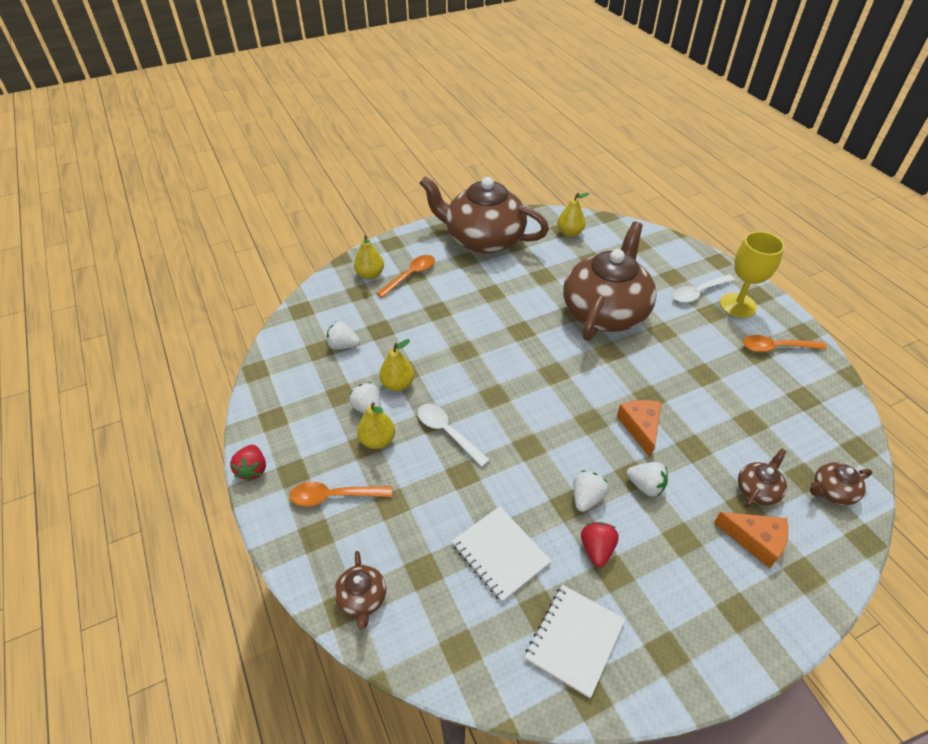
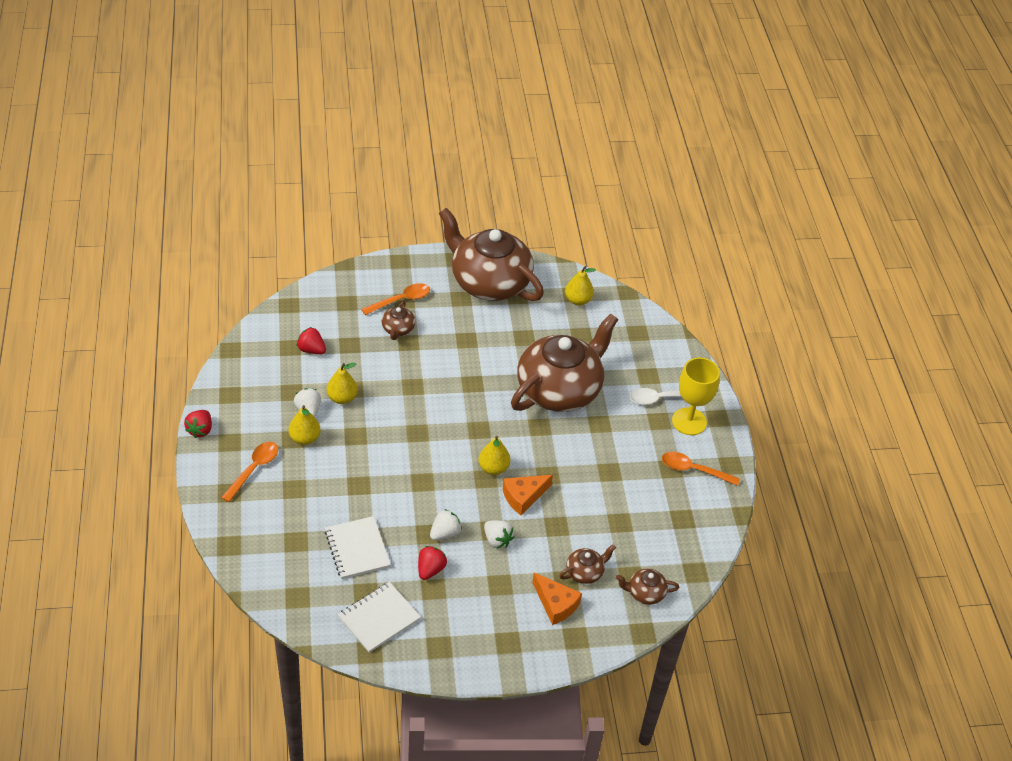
camera: 15 degrees right, 0 degrees up
orange spoon [289,482,392,507] -> orange spoon turned 105 degrees clockwise [221,442,278,502]
white strawberry [326,321,360,350] -> red strawberry [297,327,326,354]
brown teapot [334,551,386,630] -> brown teapot moved to [381,300,415,340]
yellow pear [354,235,384,279] -> yellow pear moved to [478,436,510,475]
white spoon [418,404,490,467] -> none
orange cheese [617,400,661,458] -> orange cheese turned 135 degrees counterclockwise [503,475,553,515]

